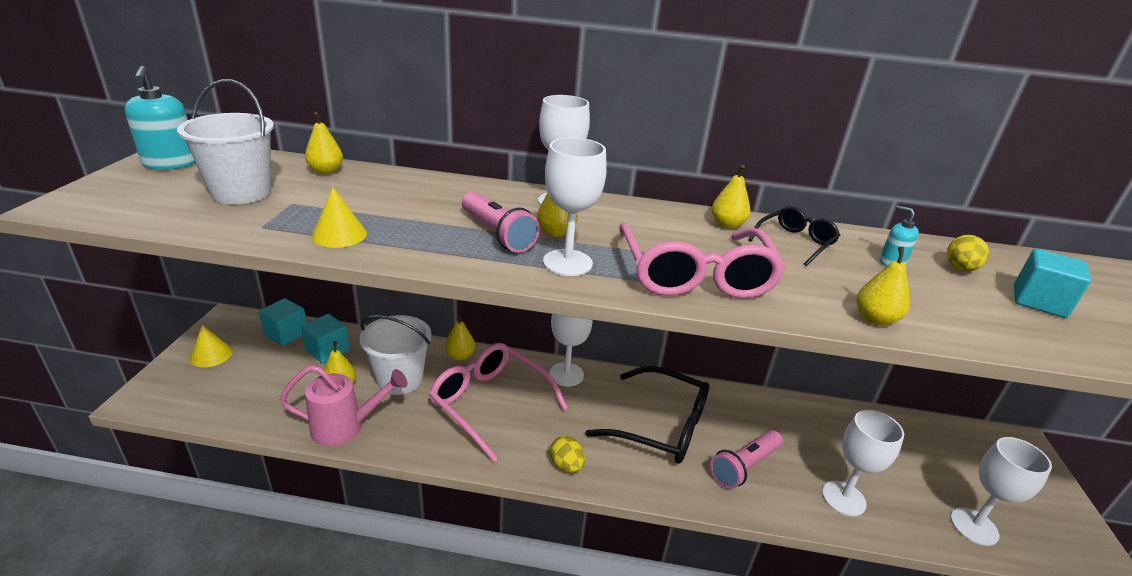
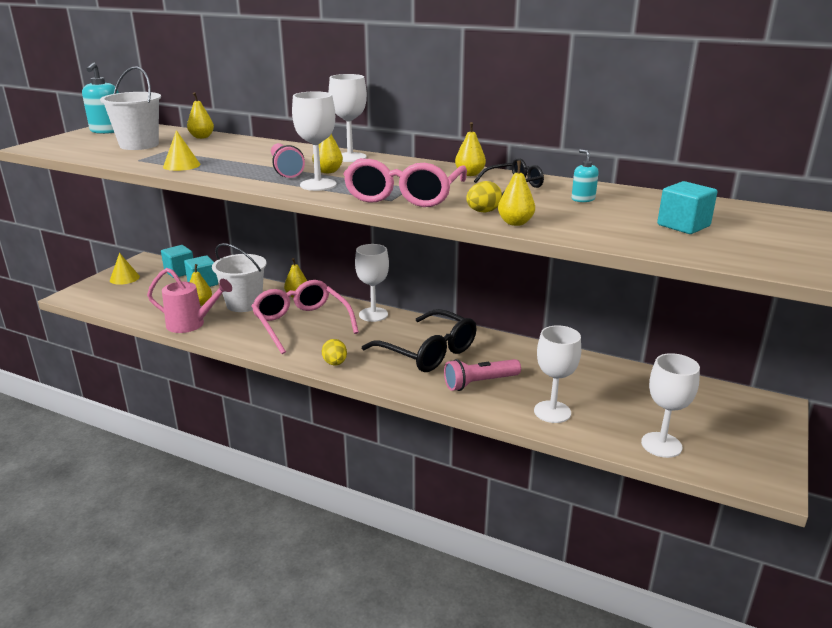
camera: 20 degrees right, 5 degrees down
yellow egg [947,235,989,271] -> yellow egg moved to [466,181,502,212]

